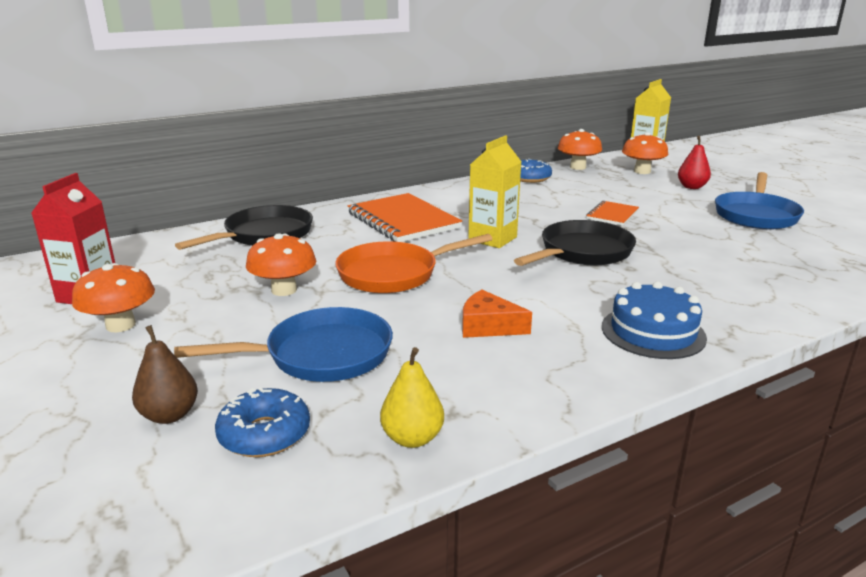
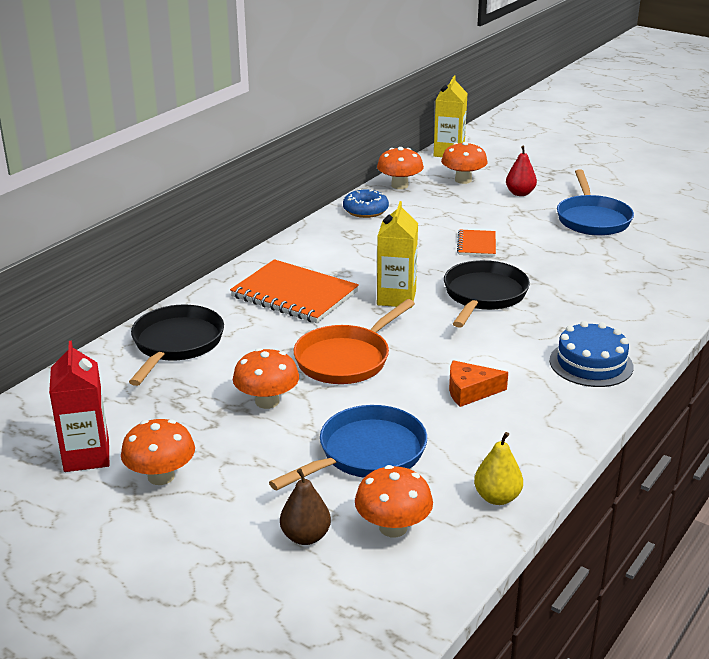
camera: 25 degrees left, 5 degrees up
blue donut [215,387,310,457] -> orange mushroom [355,465,433,537]

